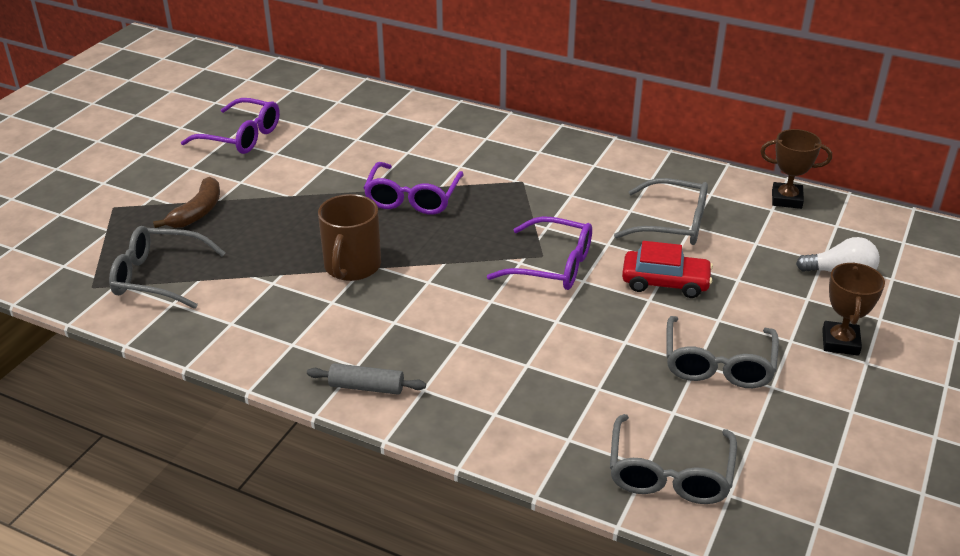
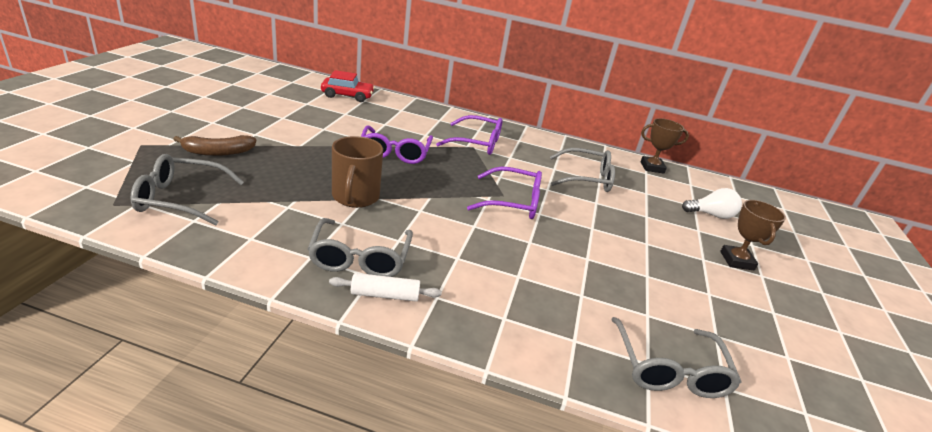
camera: 15 degrees left, 5 degrees down
brown banana [153,177,220,228] -> brown banana turned 60 degrees clockwise [173,135,256,156]
purple glasses [181,98,280,154] -> purple glasses moved to [436,115,502,155]
grey rolling pin [307,363,426,395] -> white rolling pin [329,273,442,302]
red car [622,241,713,298] -> red car moved to [321,70,375,102]
grey glasses [666,316,779,388] -> grey glasses moved to [308,218,413,277]

